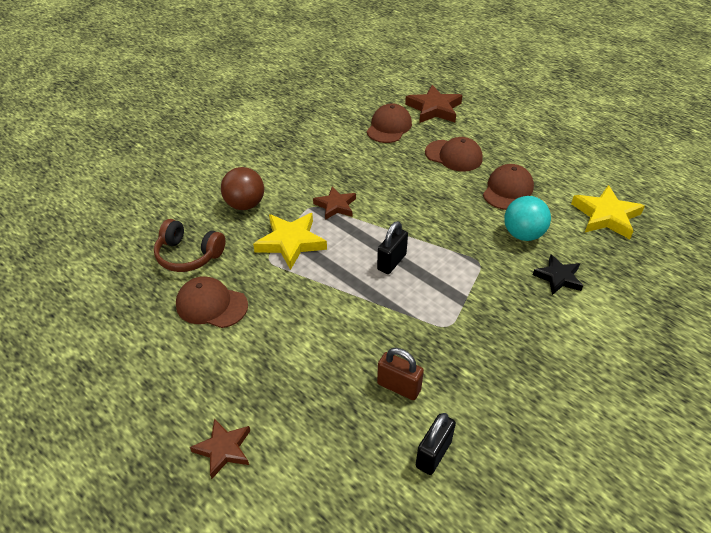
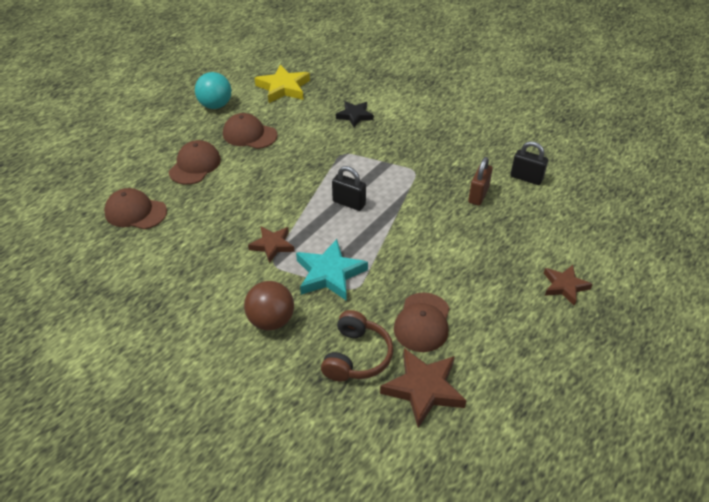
camera: 95 degrees left, 0 degrees up
yellow star [253,213,327,270] -> turquoise star [296,239,368,300]
brown star [405,85,463,123] -> brown star moved to [380,348,467,428]
turquoise ball [504,196,551,241] -> turquoise ball moved to [195,72,231,109]

